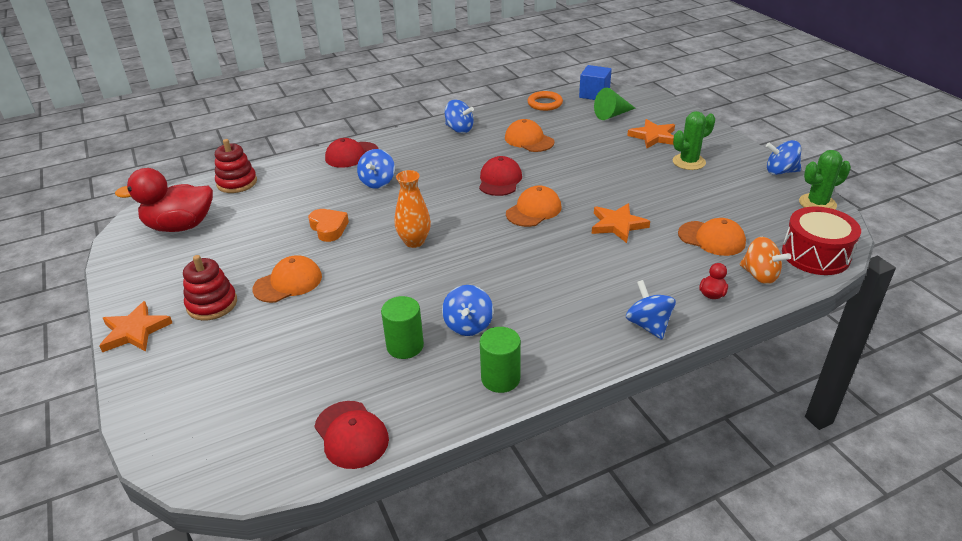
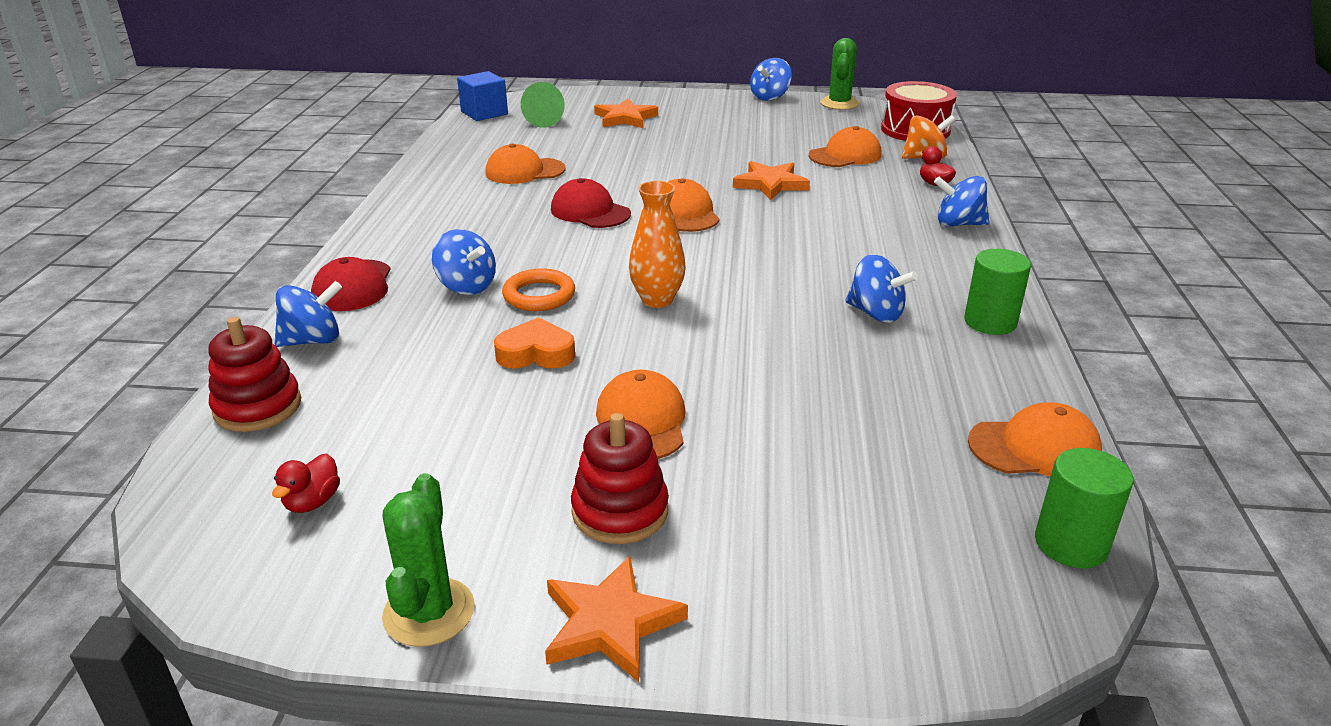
camera: 60 degrees left, 5 degrees down
red duck [115,168,213,232] -> red duck [272,453,340,513], size x0.41
red cap [314,401,389,469] -> orange cap [968,402,1102,476]
green cylinder [381,296,424,359] -> green cylinder moved to [1035,448,1134,568]
blue spinning top [445,99,474,133] -> blue spinning top moved to [275,281,342,347]
orange ring [528,91,563,111] -> orange ring moved to [502,268,575,311]
green cactus [673,111,715,170] -> green cactus moved to [382,473,475,647]

